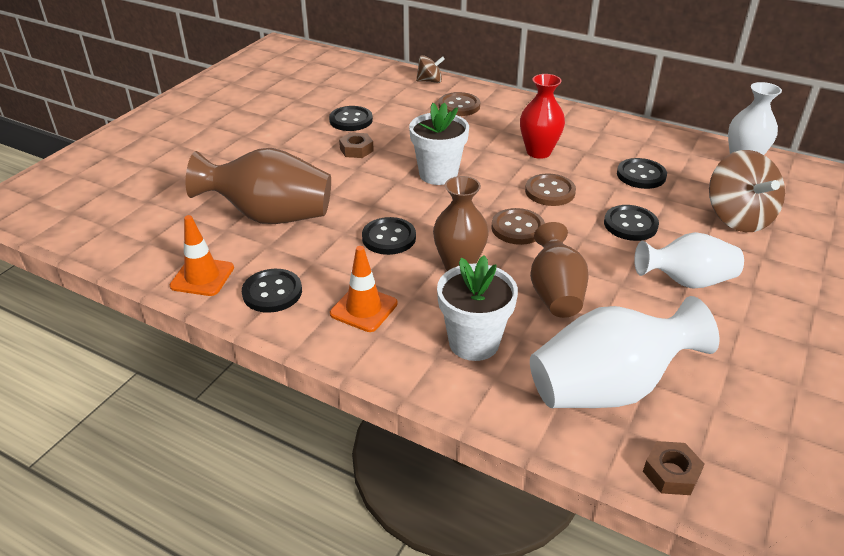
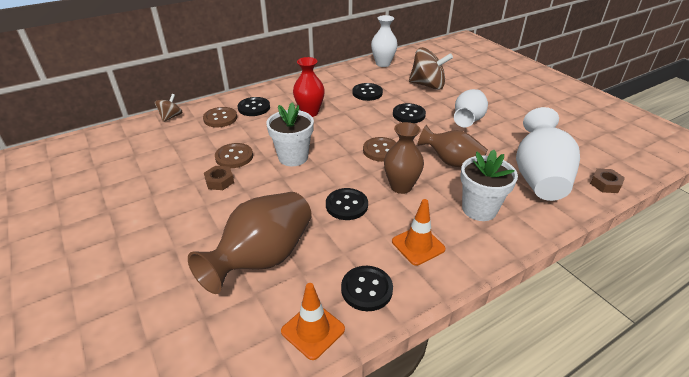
camera: 60 degrees left, 0 degrees up
black button [329,106,373,131] -> black button moved to [238,97,270,116]
brown button [525,173,576,206] -> brown button moved to [215,143,253,168]

